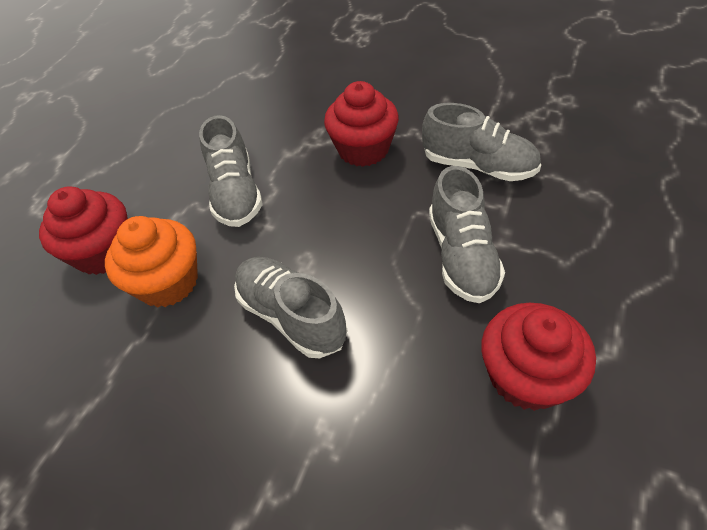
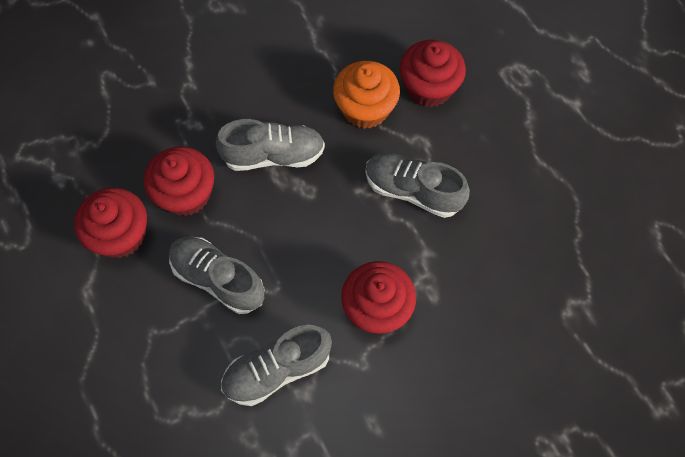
camera: 125 degrees right, 15 degrees up
none -> red cupcake [144,147,214,216]

